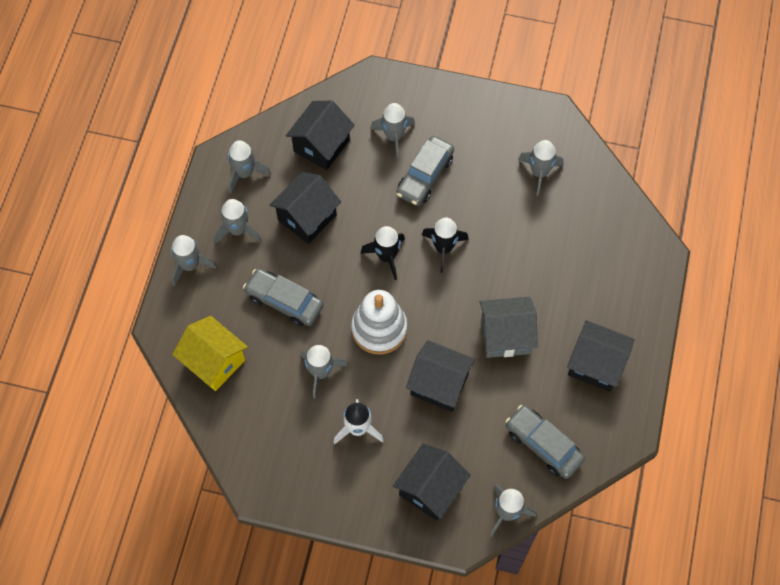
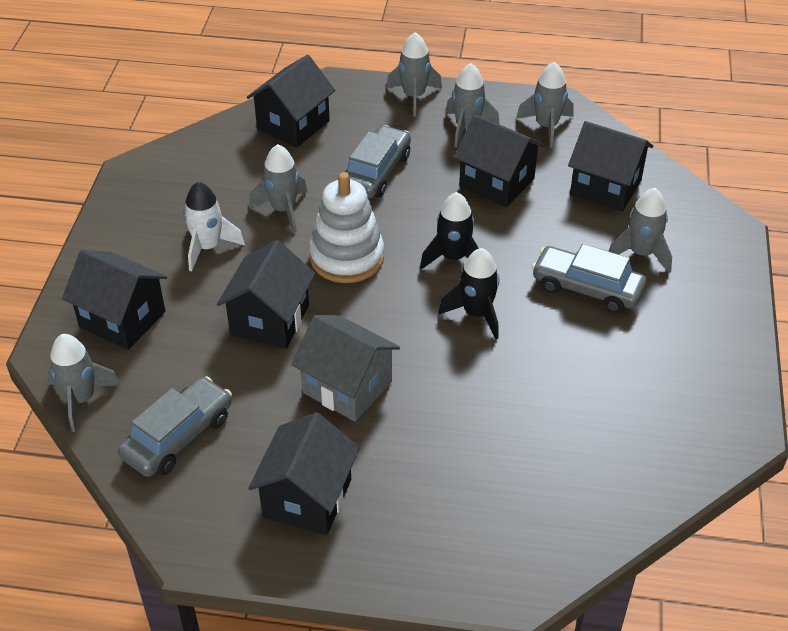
camera: 85 degrees right, 20 degrees down
yellow house [172,316,248,391] -> black house [247,55,335,148]
grey house [480,297,538,358] -> grey house turned 45 degrees counterclockwise [291,314,400,422]
grey rocket [518,140,564,196] -> none

